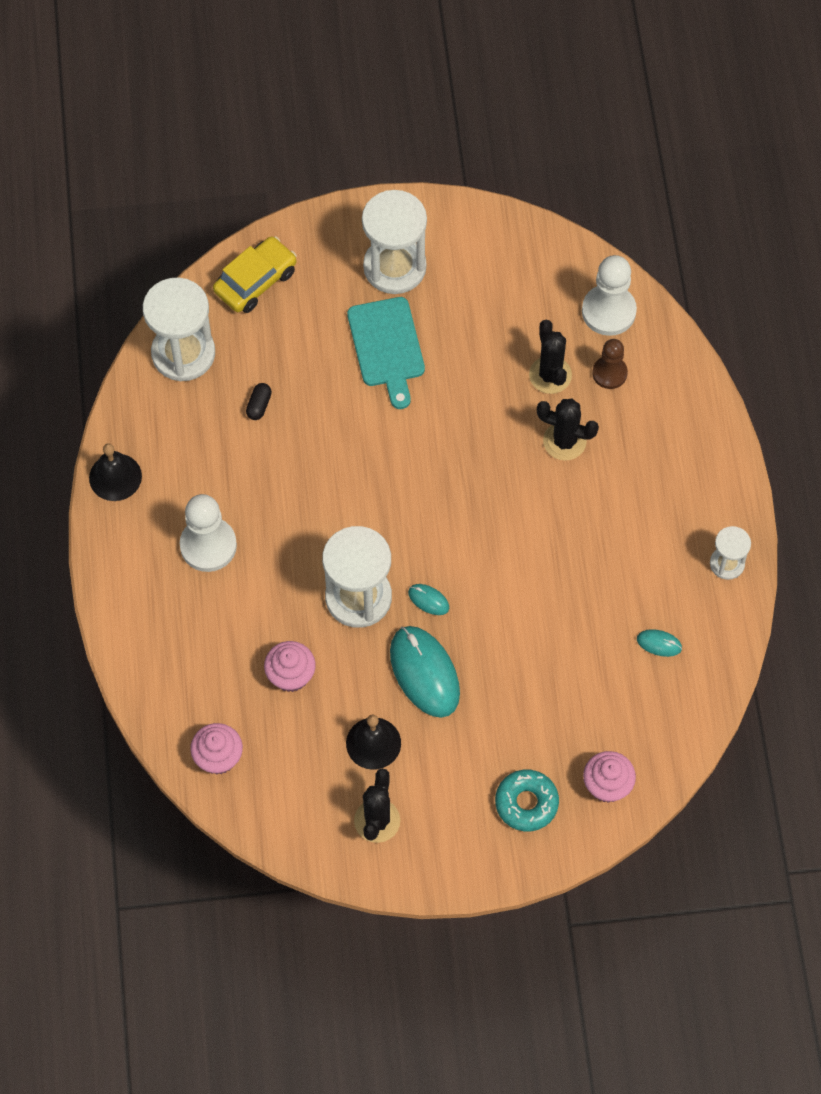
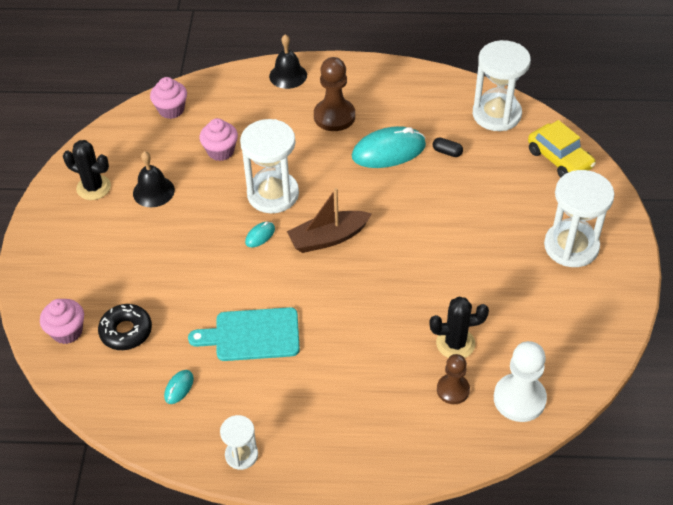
camera: 100 degrees right, 15 degrees down
black bell [89,443,142,501] -> black bell moved to [269,35,307,89]
white pawn [180,494,237,572] -> brown pawn [314,57,355,131]
turquoise cutting board [347,297,425,409] -> turquoise cutting board moved to [188,307,300,361]
turquoise mouse [390,626,460,718] -> turquoise mouse moved to [352,126,426,168]
turquoise donut [495,770,559,831] -> none
black cactus [537,399,599,461] -> none
none -> black donut [98,304,152,350]
none -> brown boat [287,188,372,253]

